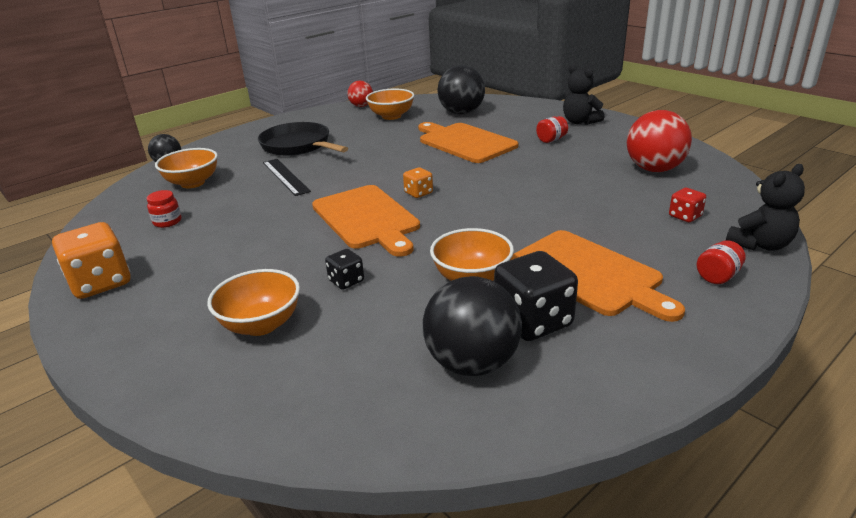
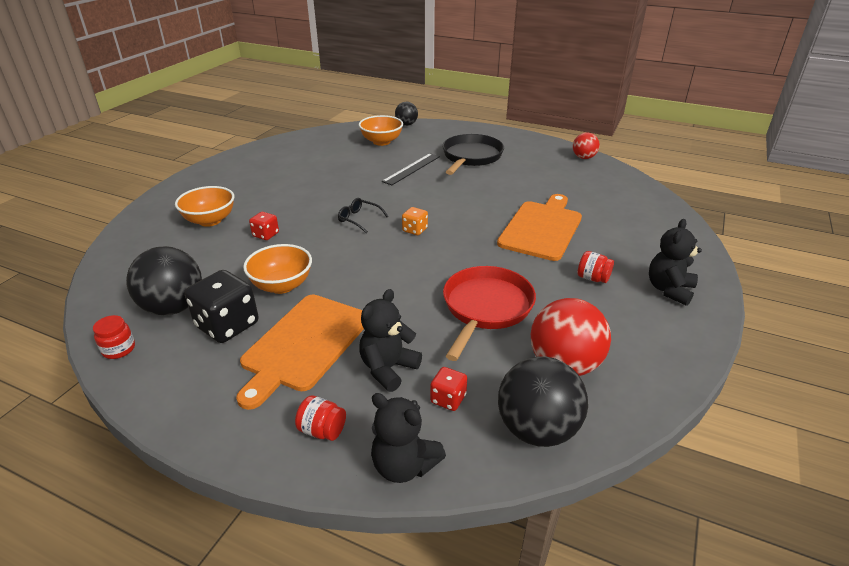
camera: 65 degrees right, 5 degrees up
orange dice [52,222,130,299] -> none
red jar [147,190,181,228] -> red jar moved to [93,315,135,359]
orange cutting board [312,185,420,257] -> black glasses [338,198,388,233]
black dice [325,249,364,290] -> red dice [249,212,279,240]
orange bowl [366,89,414,120] -> none
black ball [437,65,485,115] -> black ball moved to [498,356,588,447]
none -> black teddy bear [359,289,422,392]
none -> red pan [443,266,536,361]

